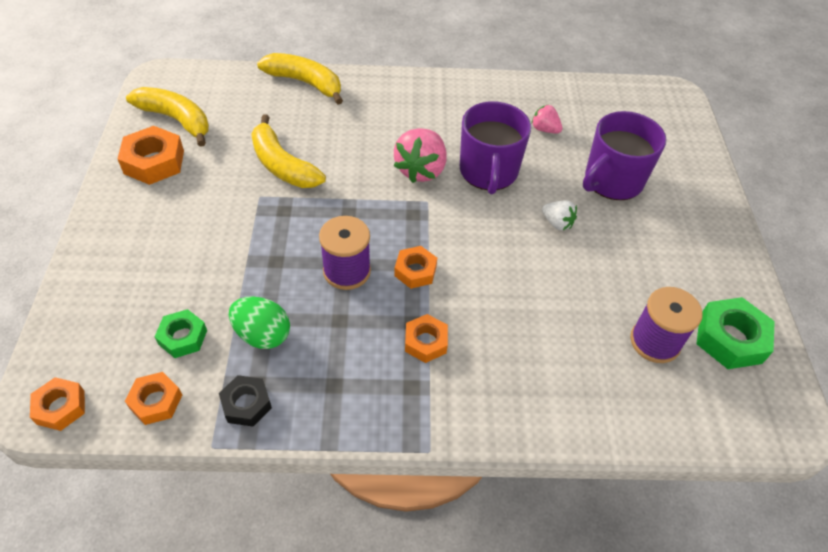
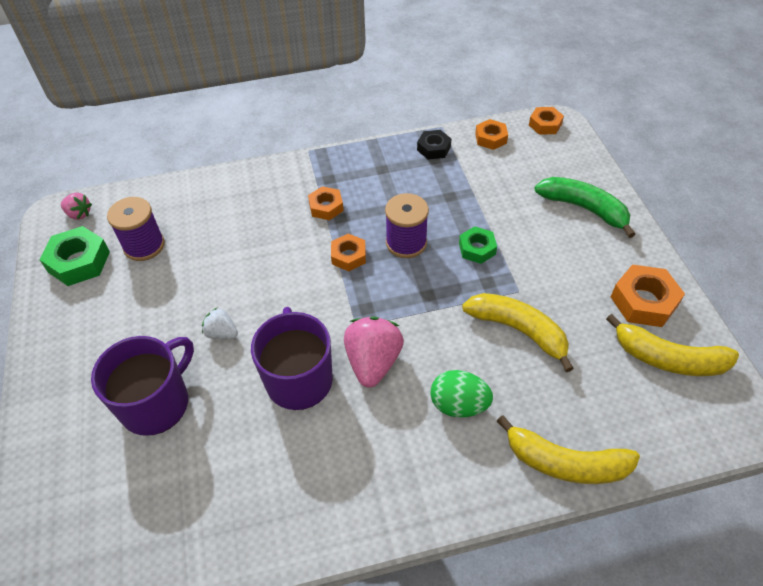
camera: 170 degrees right, 0 degrees up
green nut [155,309,207,358] -> green nut moved to [459,226,497,264]
green egg [229,296,290,349] -> green egg moved to [430,370,493,417]
pink strawberry [531,105,563,134] -> pink strawberry moved to [61,193,92,220]
none -> green banana [534,177,636,238]

